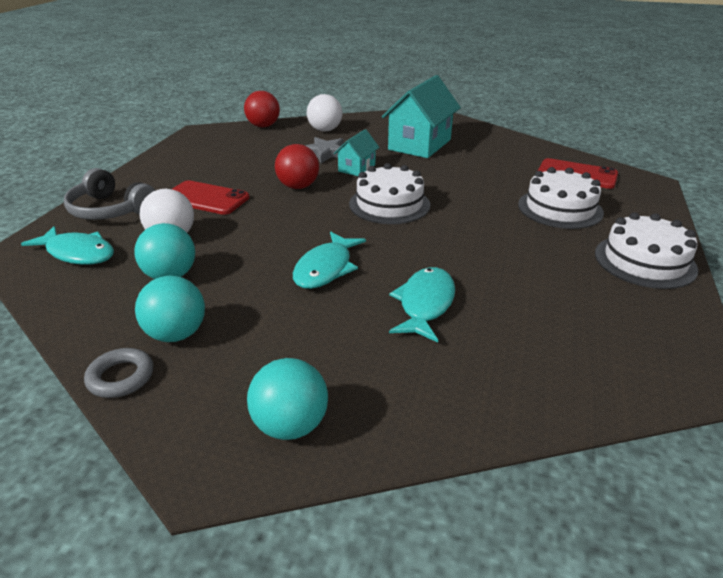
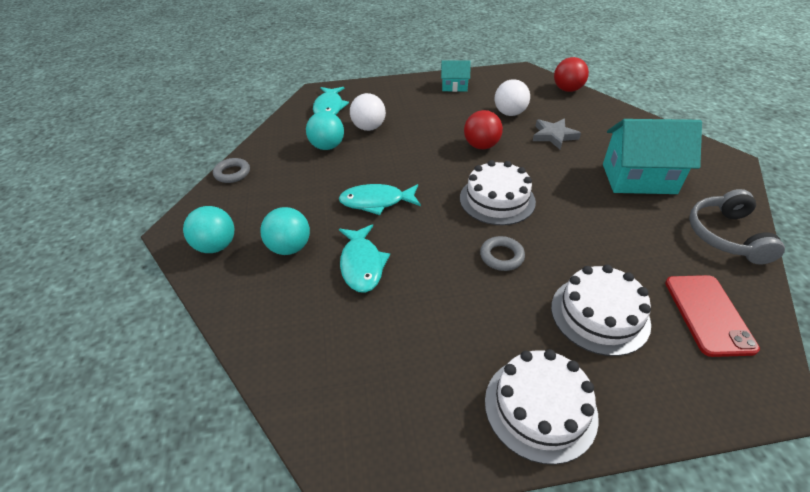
camera: 65 degrees right, 10 degrees up
grey headphones [64,168,155,220] -> grey headphones moved to [689,189,785,264]
turquoise ball [135,276,205,342] -> turquoise ball moved to [260,207,310,255]
red phone [172,180,250,215] -> none
white ball [307,94,342,132] -> white ball moved to [495,79,530,116]
turquoise house [334,129,380,176] -> turquoise house moved to [441,60,471,92]
turquoise fish [389,267,455,342] -> turquoise fish turned 90 degrees clockwise [339,224,390,293]
none -> grey ring [480,236,525,271]

